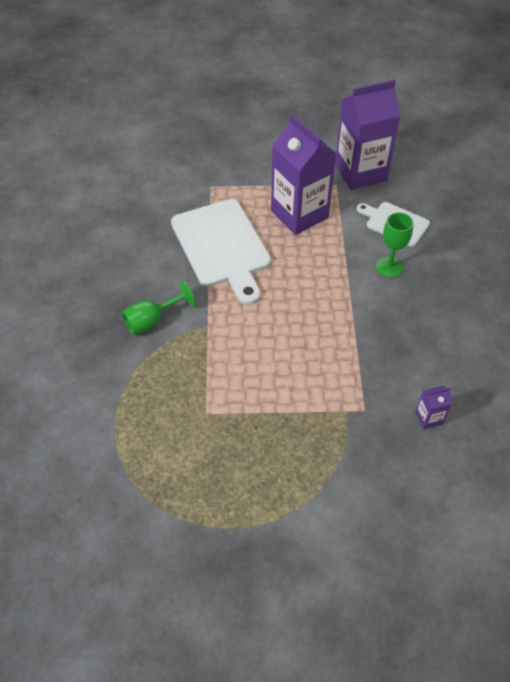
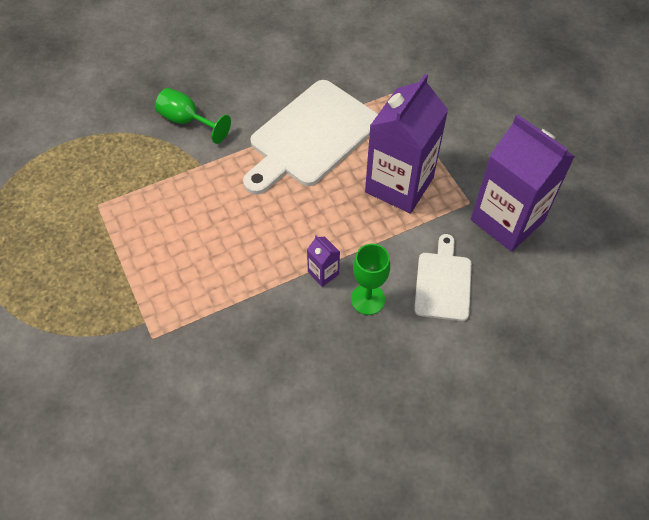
camera: 65 degrees right, 5 degrees up
purple carton [415,386,452,429] -> purple carton moved to [307,235,340,287]

